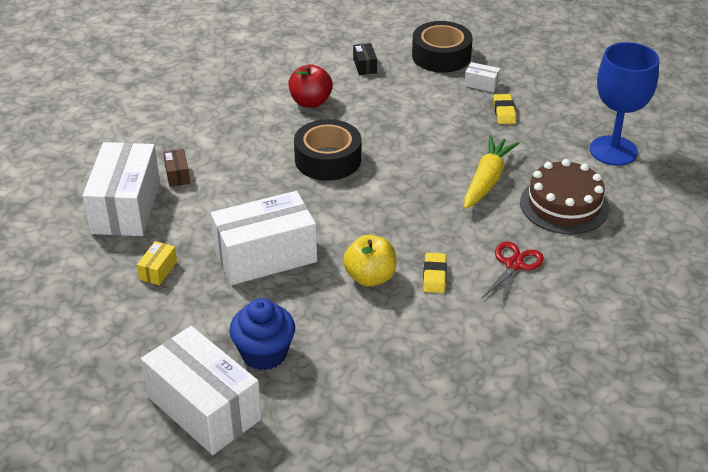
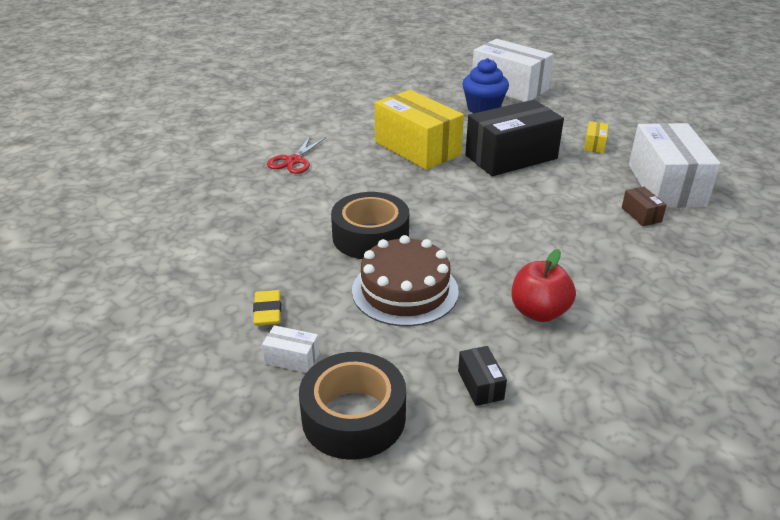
camera: 175 degrees right, 5 degrees down
white box [211,191,317,285] -> black box [465,100,564,176]
black tape [294,119,361,181] -> black tape moved to [331,192,409,259]
yellow apple [343,235,396,287] -> yellow box [375,90,464,170]
yellow eraser [423,253,447,293] -> none
yellow carrot [464,135,519,209] -> none
brown cake [520,159,609,235] -> brown cake moved to [352,235,459,326]
blue goblet [590,42,659,166] -> none

